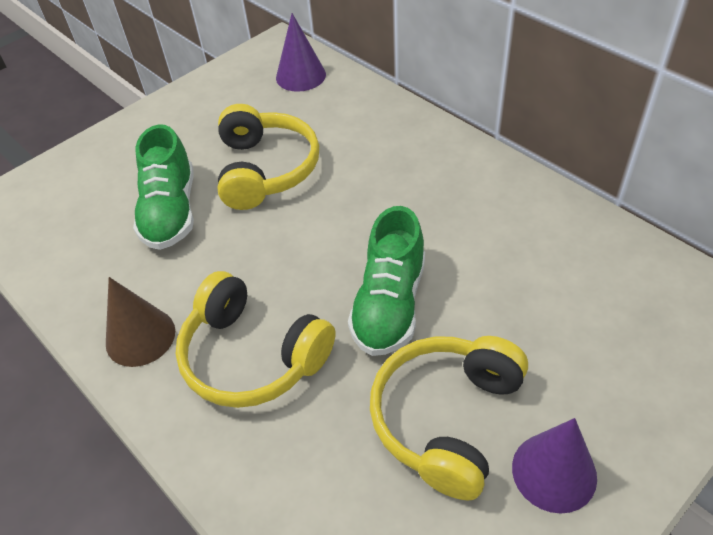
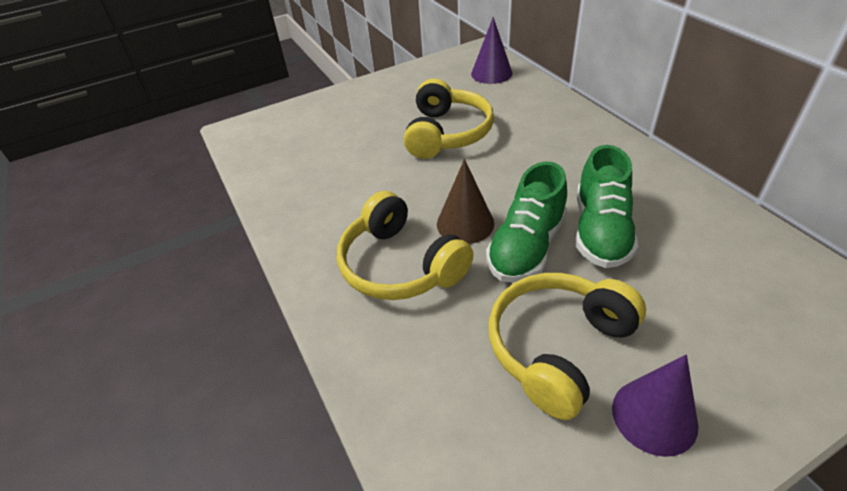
camera: 15 degrees right, 5 degrees down
brown cone [106,277,175,367] -> brown cone moved to [437,159,494,244]
green shoe [133,124,194,250] -> green shoe moved to [576,145,638,268]

